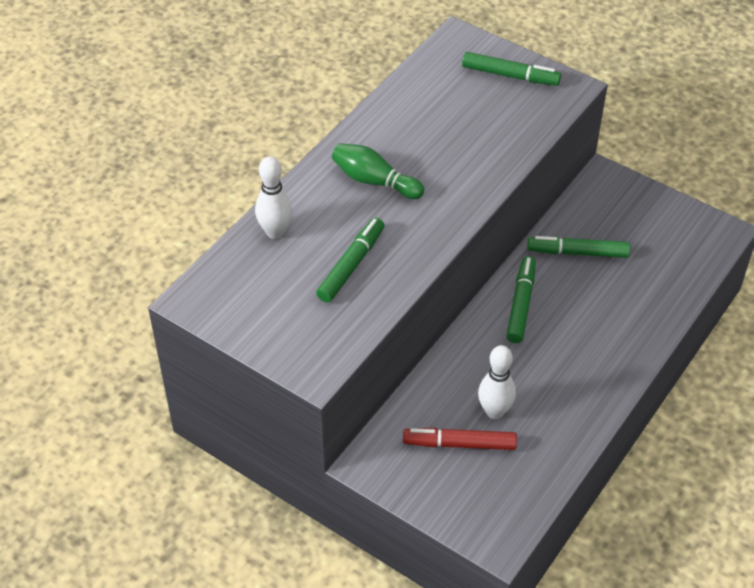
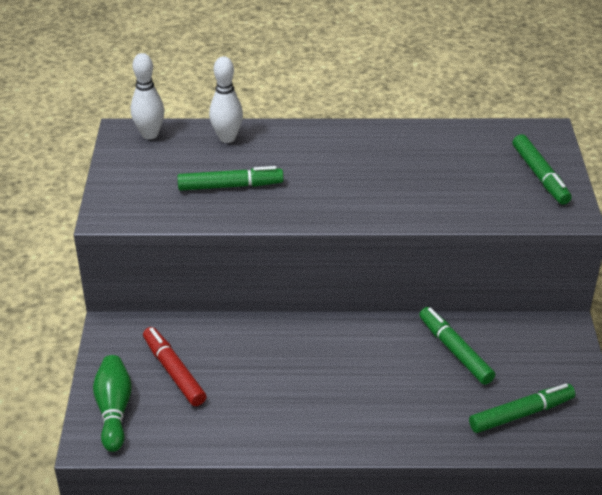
camera: 55 degrees right, 10 degrees down
green bowling pin [332,143,424,199] -> green bowling pin moved to [93,355,132,452]
white bowling pin [478,345,516,419] -> white bowling pin moved to [131,53,164,139]
green marker [507,256,536,343] -> green marker moved to [469,384,575,433]

